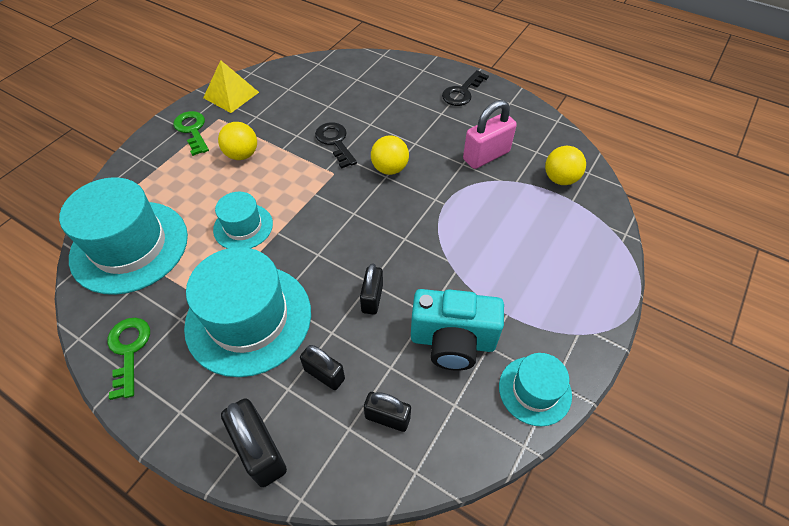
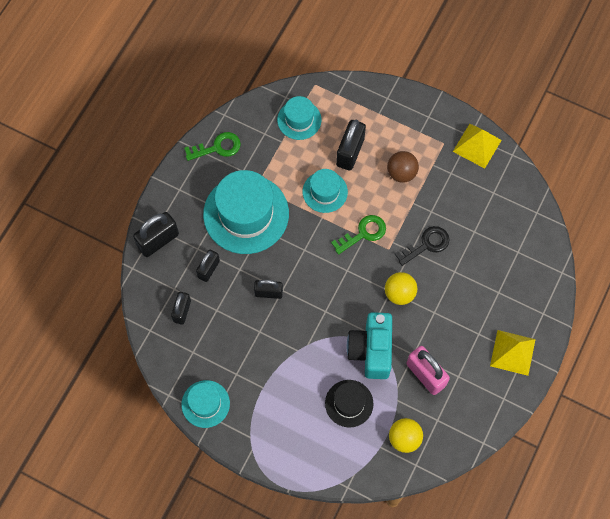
camera: 85 degrees right, 15 degrees up
turquoise hat [59,177,188,295] -> turquoise hat [277,96,322,140], size x0.53
green key [173,111,209,156] -> green key moved to [331,215,386,254]
yellow ball [218,122,257,160] -> brown ball [387,151,419,183]
turquoise camera [411,289,504,371] -> turquoise camera moved to [347,312,392,379]
black key [442,70,489,106] -> yellow pyramid [490,330,536,376]
none -> black hat [325,380,373,427]
none -> black padlock [336,120,366,171]

